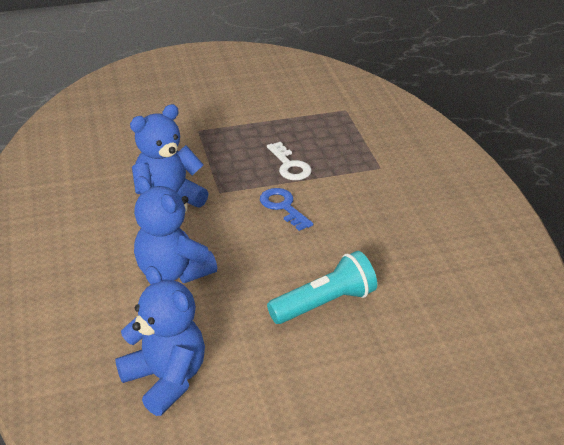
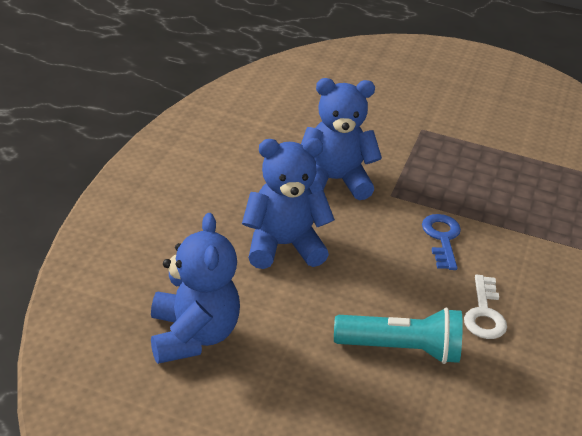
camera: 30 degrees right, 0 degrees up
blue teddy bear [134,176,217,283] -> blue teddy bear turned 90 degrees clockwise [242,138,335,269]
white key [267,142,312,180] -> white key moved to [464,275,507,339]

